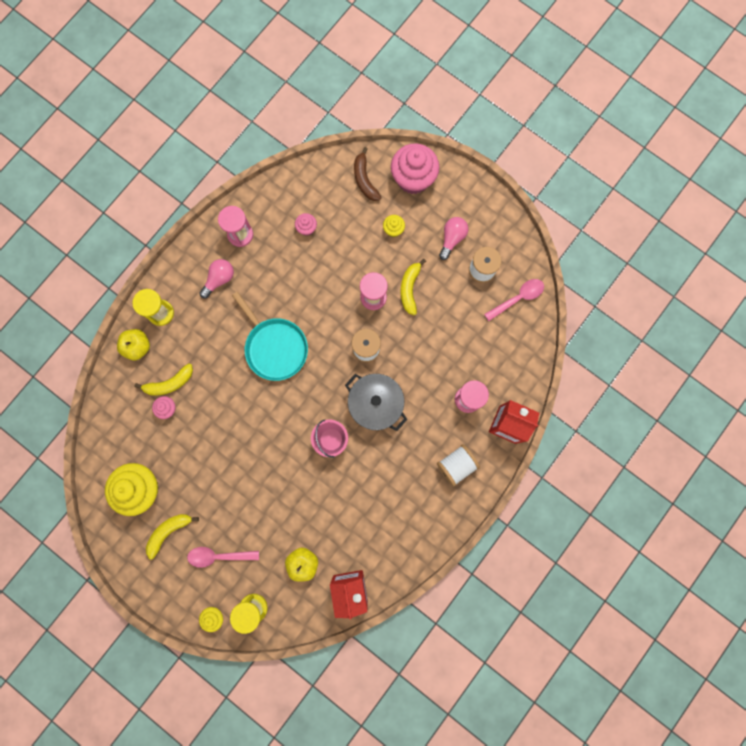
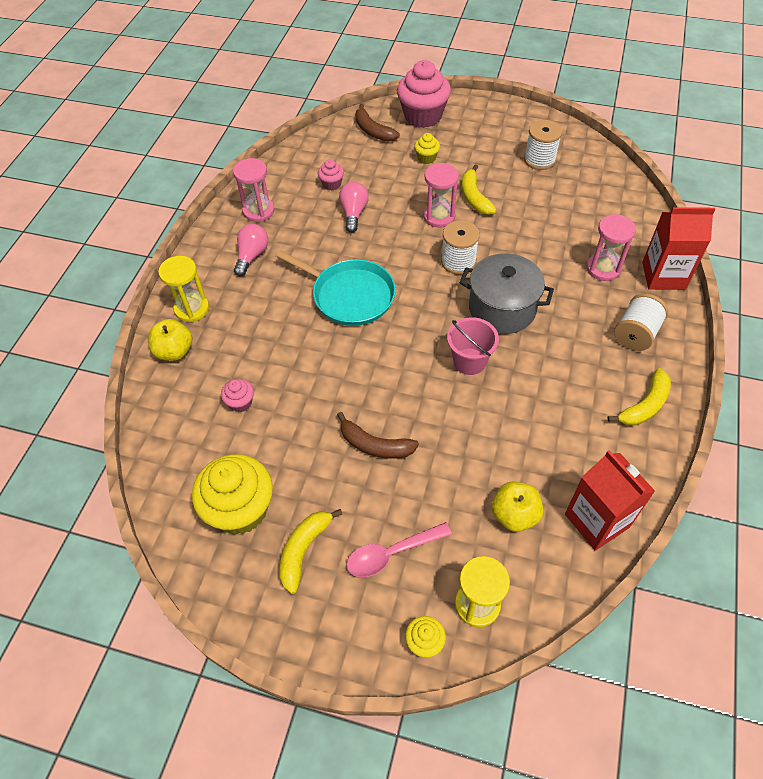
camera: 20 degrees left, 25 degrees down
yellow banana [134,363,193,396] -> yellow banana moved to [608,368,671,425]
pink light bulb [439,217,468,260] -> pink light bulb moved to [339,182,369,233]
pink spoon [484,279,544,321] -> none
none -> brown banana [337,412,419,459]

